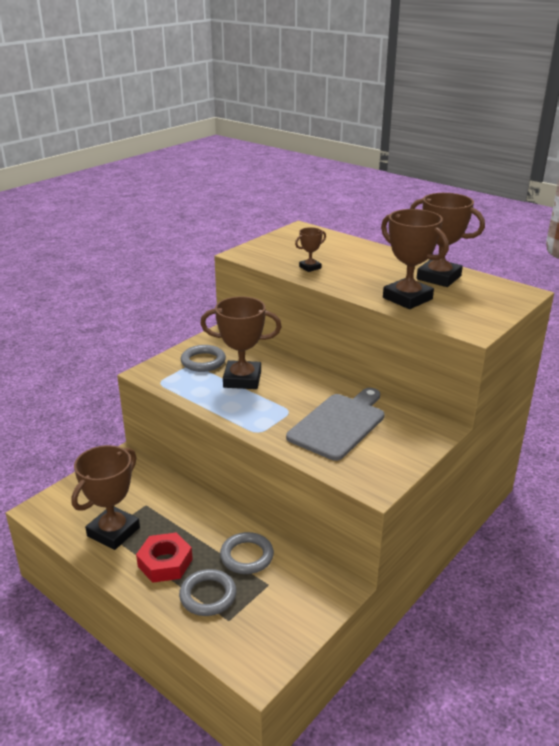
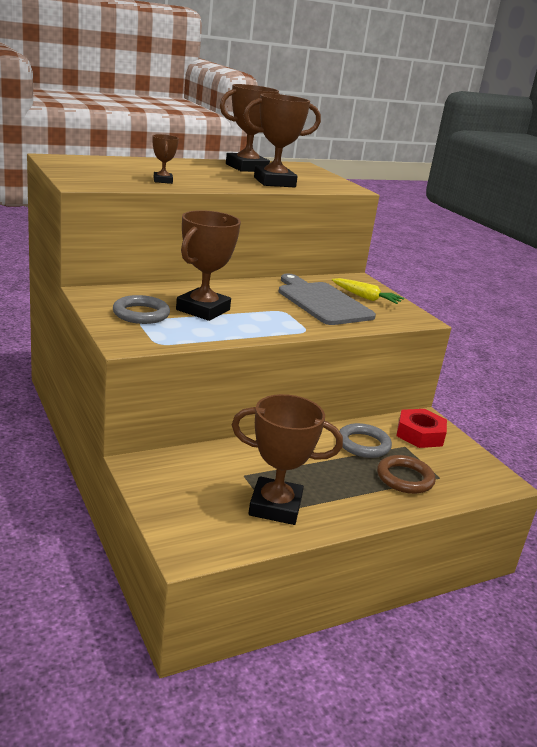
camera: 70 degrees left, 5 degrees down
brown trophy [71,445,140,550] -> brown trophy turned 45 degrees counterclockwise [232,394,343,525]
red nut [136,533,193,583] -> red nut moved to [397,409,447,448]
grey ring [179,569,236,616] -> brown ring [377,455,436,494]
none -> yellow carrot [332,278,404,304]

